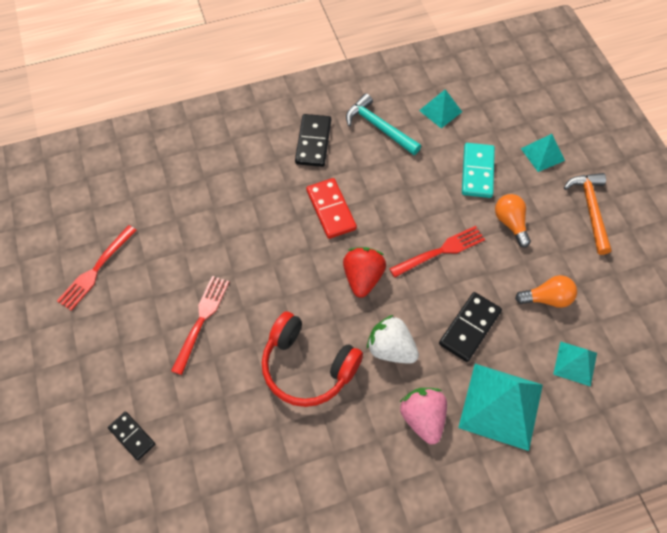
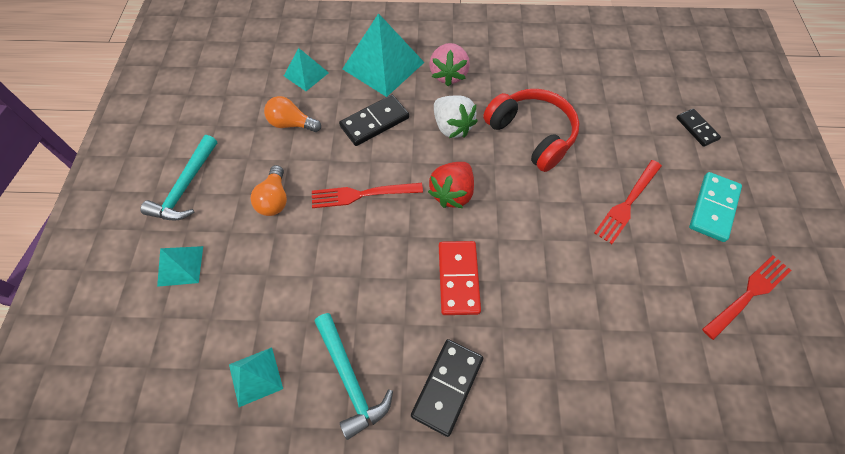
camera: 160 degrees left, 0 degrees up
turquoise domino [462,143,495,198] -> turquoise domino moved to [689,172,742,242]
orange hammer [564,173,611,255] -> turquoise hammer [140,135,217,220]

